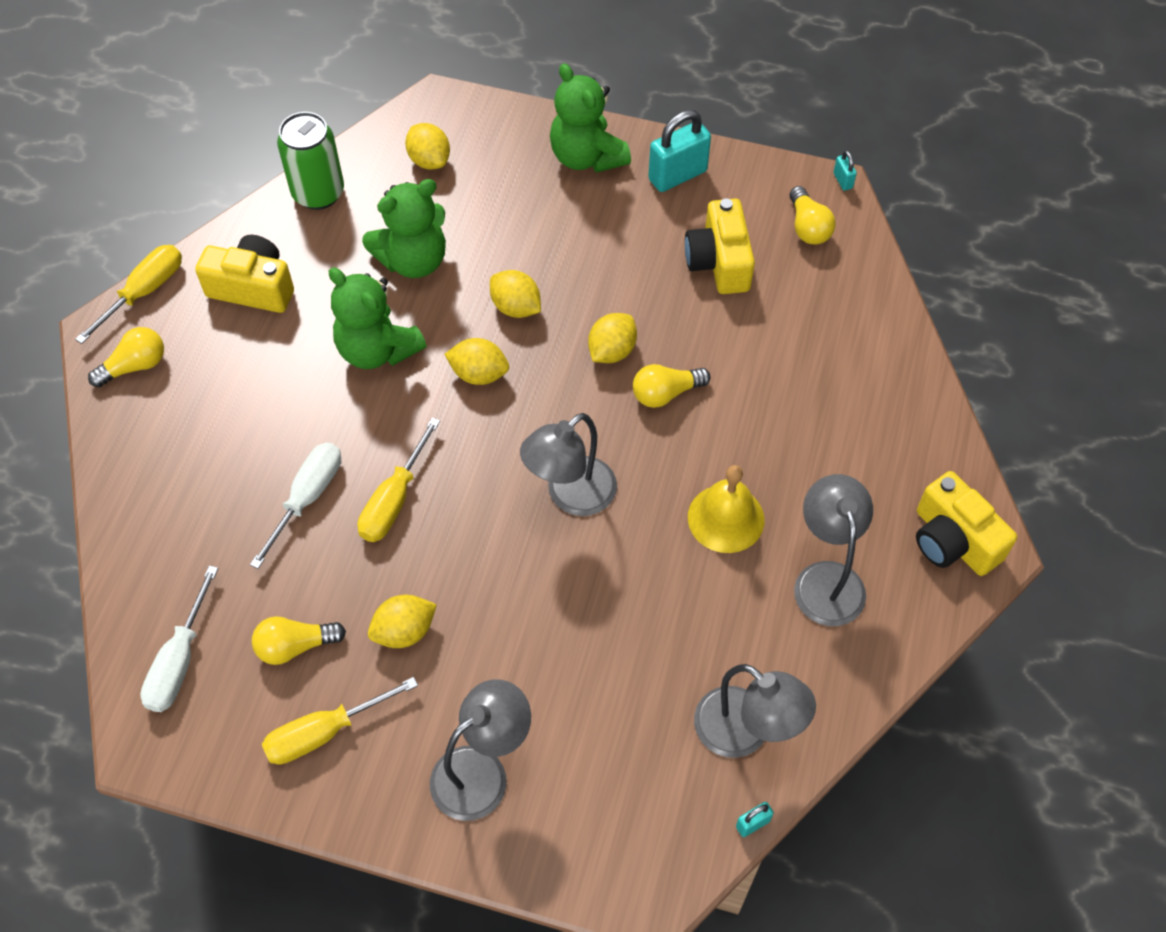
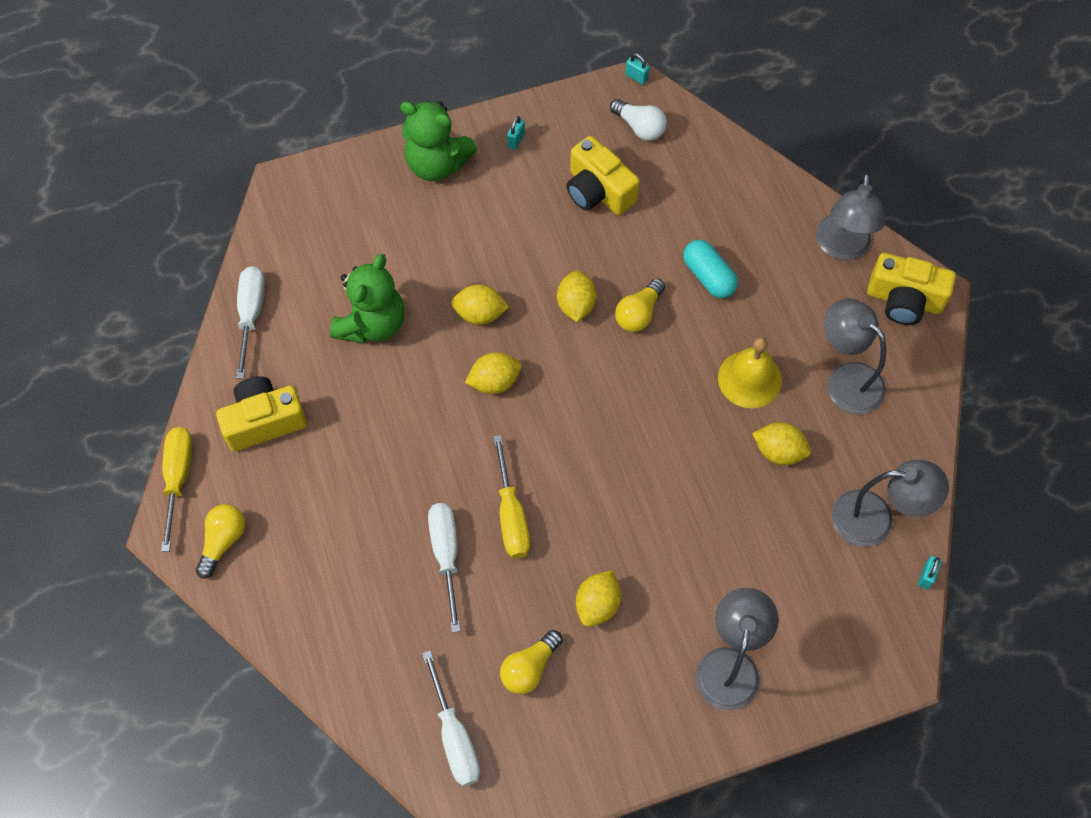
camera: 35 degrees left, 5 degrees up
yellow screwdriver [262,677,418,764] -> none
green can [277,112,344,210] -> white screwdriver [236,266,265,379]
green teddy bear [329,267,426,369] -> none
yellow lemon [405,123,450,170] -> yellow lemon moved to [752,422,811,465]
grey lamp [520,413,617,516] -> grey lamp moved to [816,173,885,260]
turquoise padlock [648,110,711,192] -> turquoise padlock [507,116,525,150], size x0.45
yellow light bulb [789,186,836,245] -> white light bulb [610,99,667,141]
none -> turquoise capsule [683,240,738,298]

